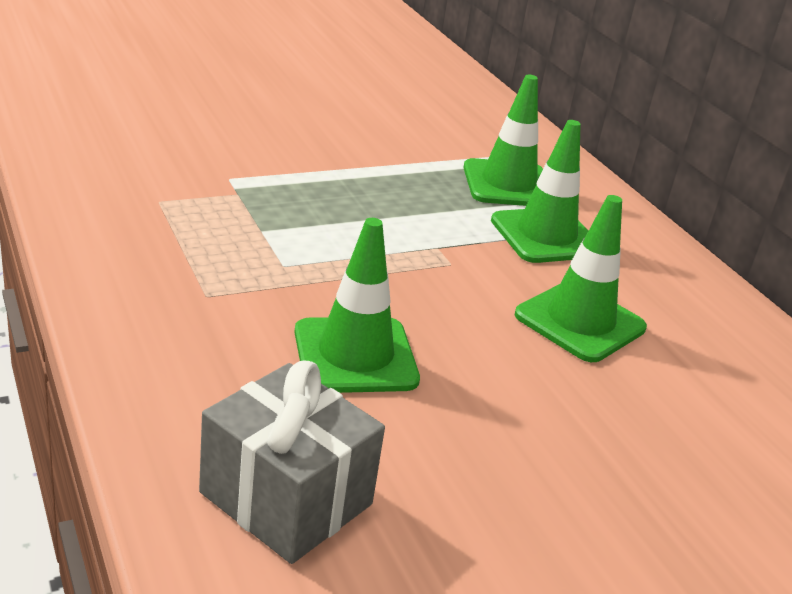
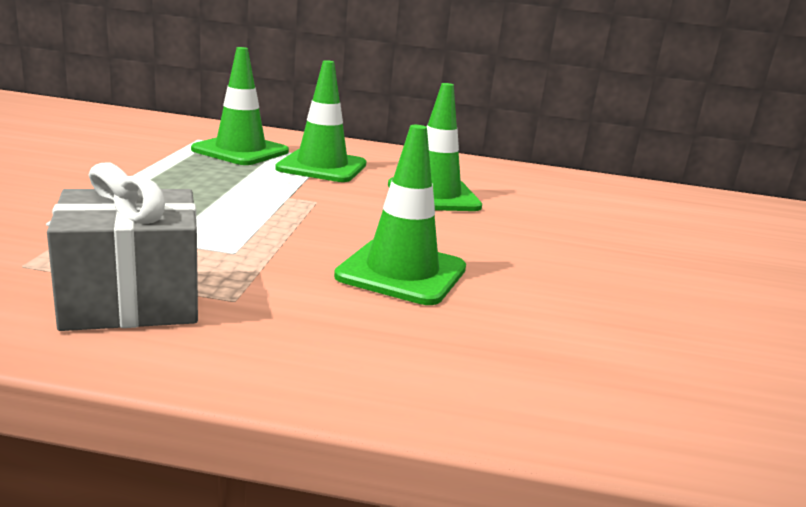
camera: 55 degrees left, 10 degrees down
grey gift [199,360,385,564] -> grey gift moved to [47,163,198,331]

